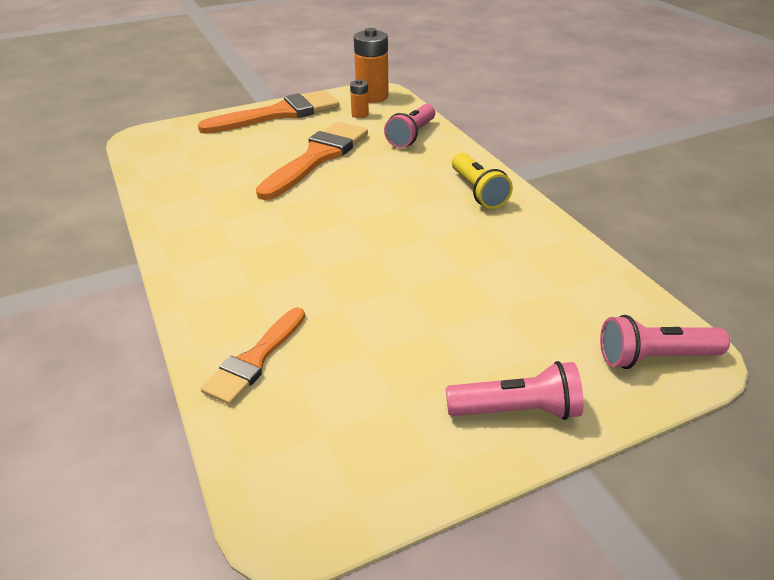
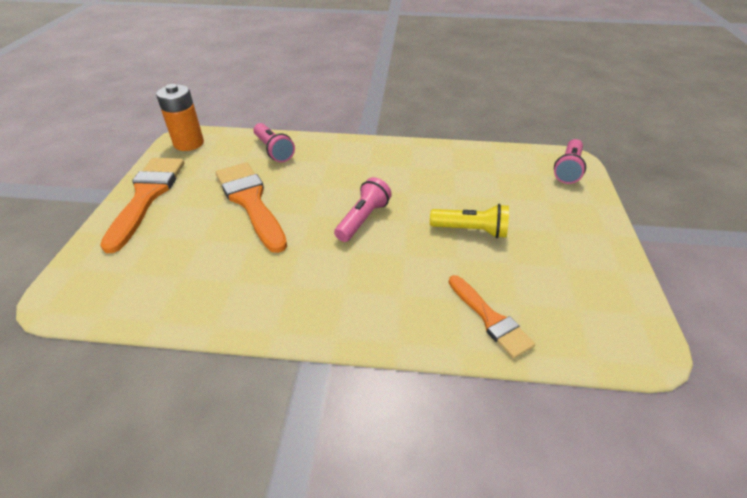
camera: 60 degrees left, 5 degrees up
orange battery [350,79,369,118] -> none
pink flashlight [446,361,584,420] -> pink flashlight moved to [334,177,392,242]
yellow flashlight [452,153,513,209] -> yellow flashlight moved to [430,204,509,238]

